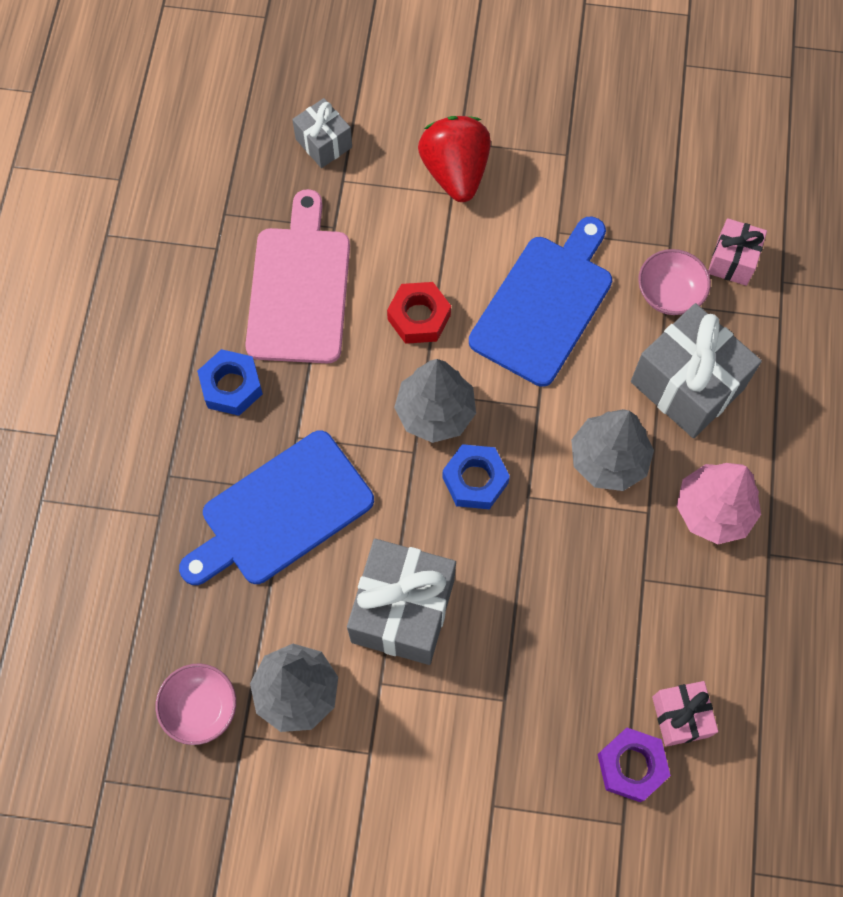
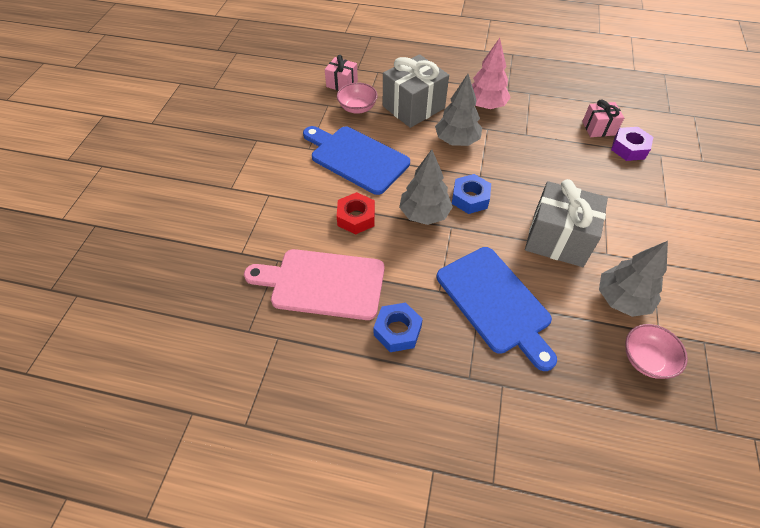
camera: 85 degrees left, 15 degrees down
grey gift [292,98,352,168] -> none
red strawberry [418,116,491,202] -> none

